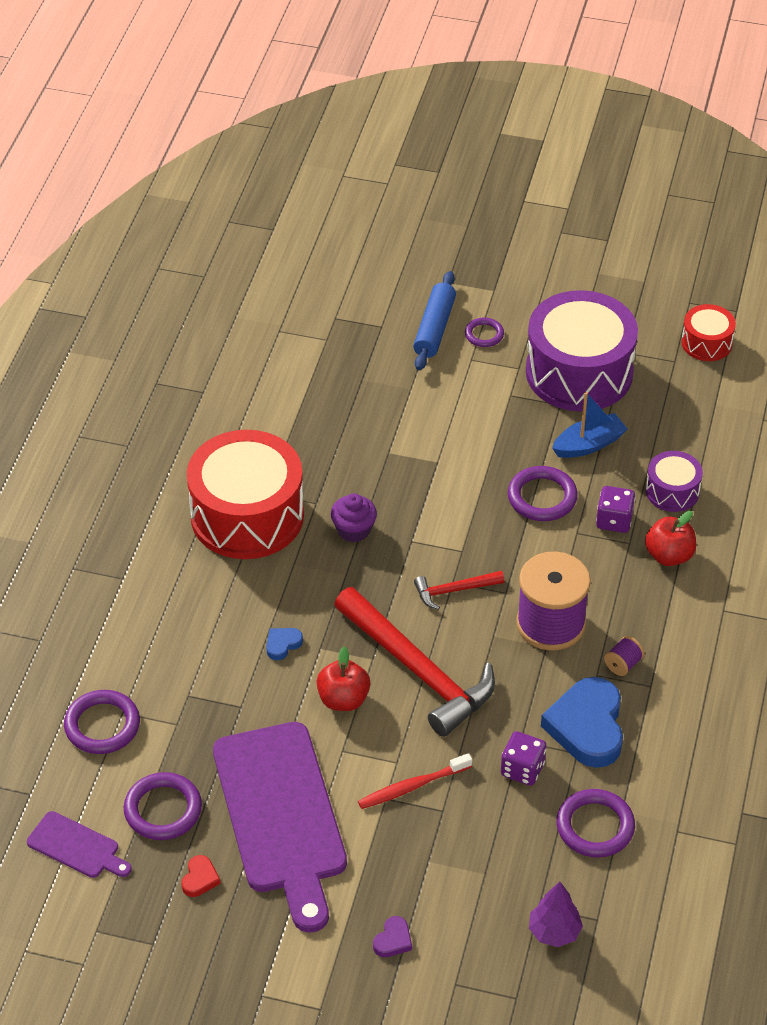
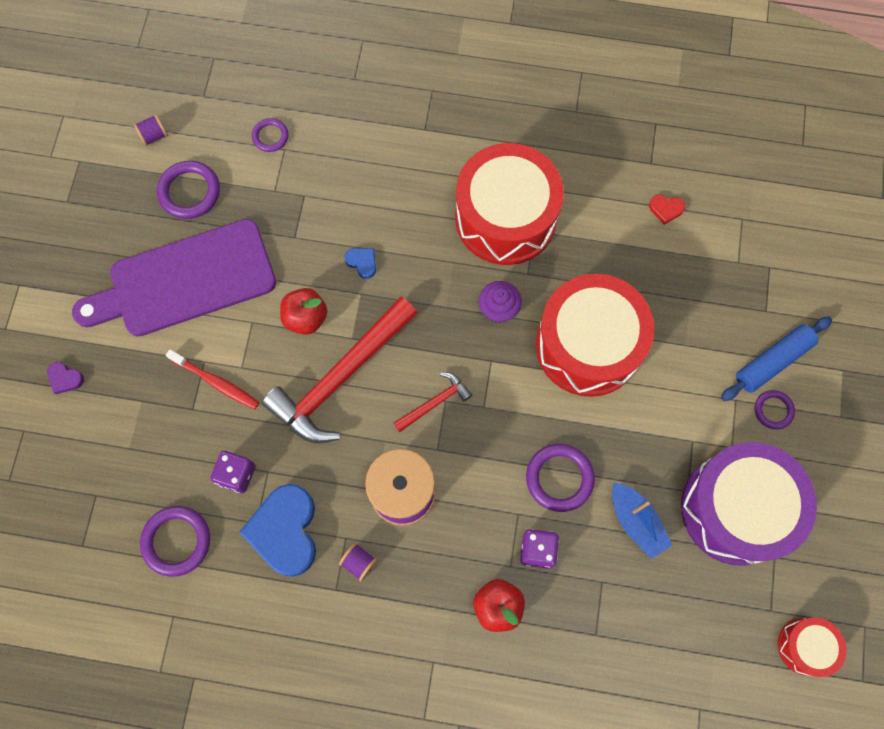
camera: 85 degrees right, 25 degrees up
purple cutting board [27,811,132,878] -> purple spool [134,114,168,146]
purple ring [64,690,140,754] -> purple ring [252,118,289,152], size x0.60
red heart [181,855,220,897] -> red heart moved to [649,195,685,225]
red toothbrush [358,753,472,809] -> red toothbrush turned 150 degrees clockwise [166,349,259,409]
blue rolling pin [413,271,456,370] -> blue rolling pin turned 45 degrees counterclockwise [721,316,832,401]
red hammer [414,571,504,610] -> red hammer turned 75 degrees clockwise [393,372,472,432]
purple tree [529,881,583,947] -> none
blue heart [541,677,623,768] -> blue heart turned 90 degrees counterclockwise [239,484,316,577]
purple drum [646,451,703,512] -> none
none -> red drum [536,274,654,397]

